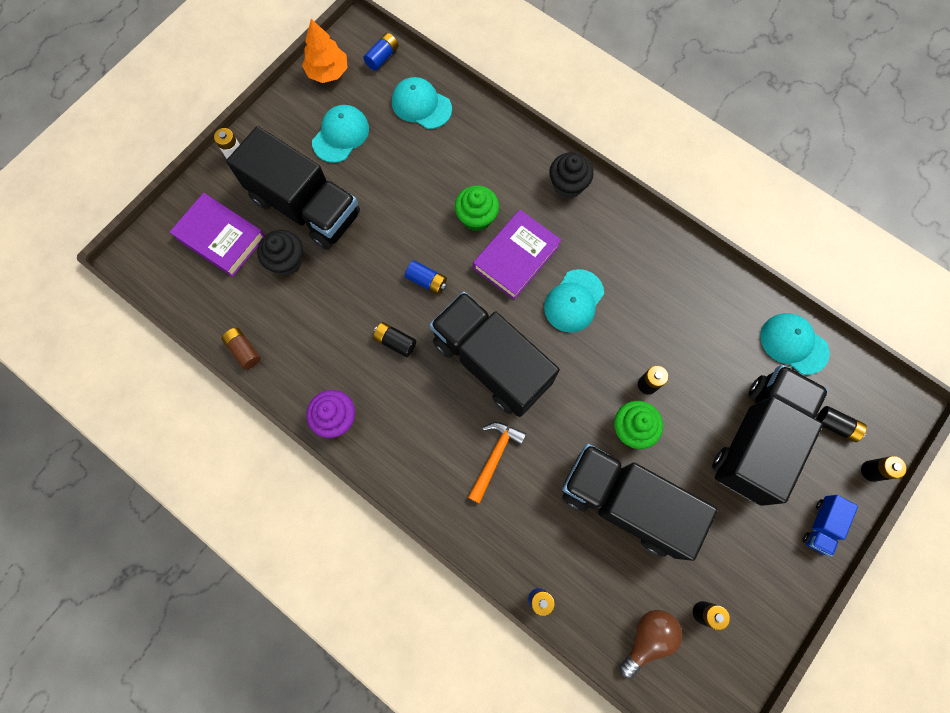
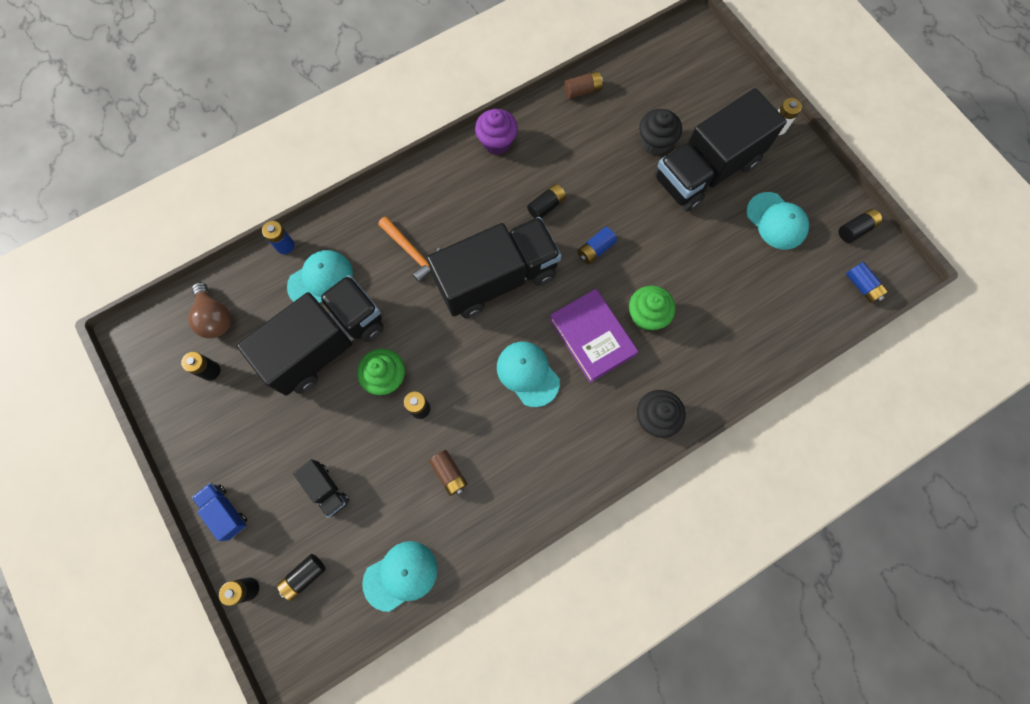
camera: 110 degrees right, 0 degrees up
purple book [169,193,265,277] -> none
orange tree [302,19,347,83] -> black battery [839,209,882,243]
turquoise cap [392,77,452,129] -> turquoise cap moved to [287,250,353,303]
black truck [712,365,828,506] -> black truck [293,459,349,518], size x0.42
none -> brown battery [429,450,468,496]

